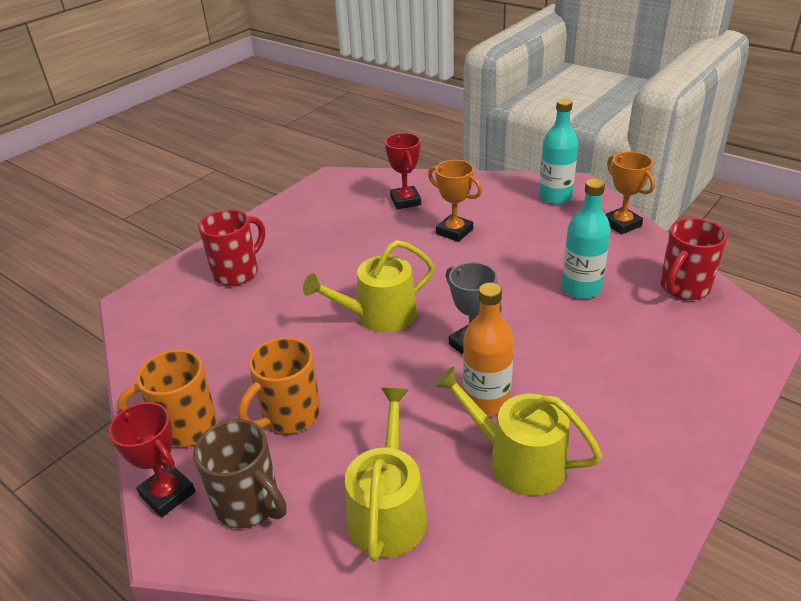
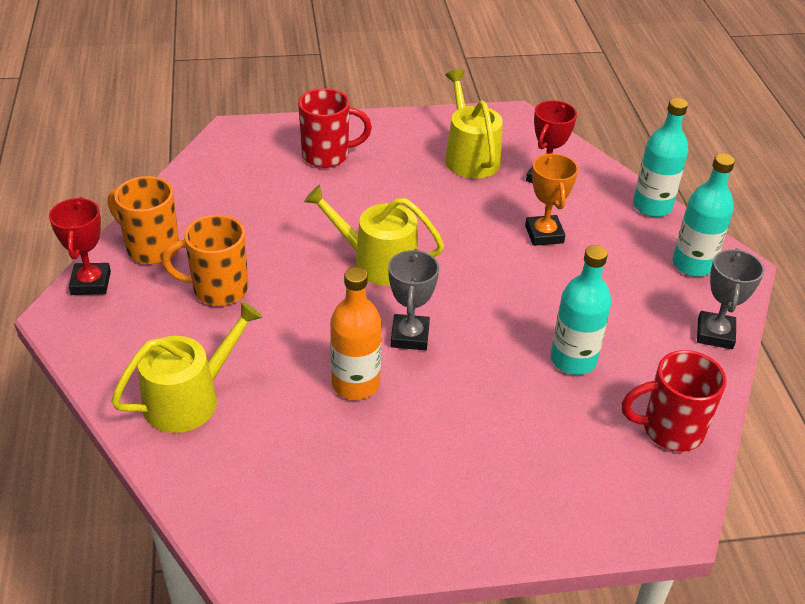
camera: 40 degrees right, 5 degrees up
brown mug [193,419,287,529] -> none
yellow watering can [434,367,603,496] -> yellow watering can moved to [445,69,503,179]
orange trophy [605,152,655,235] -> grey trophy [697,248,764,349]
none -> turquoise bottle [633,98,688,217]

